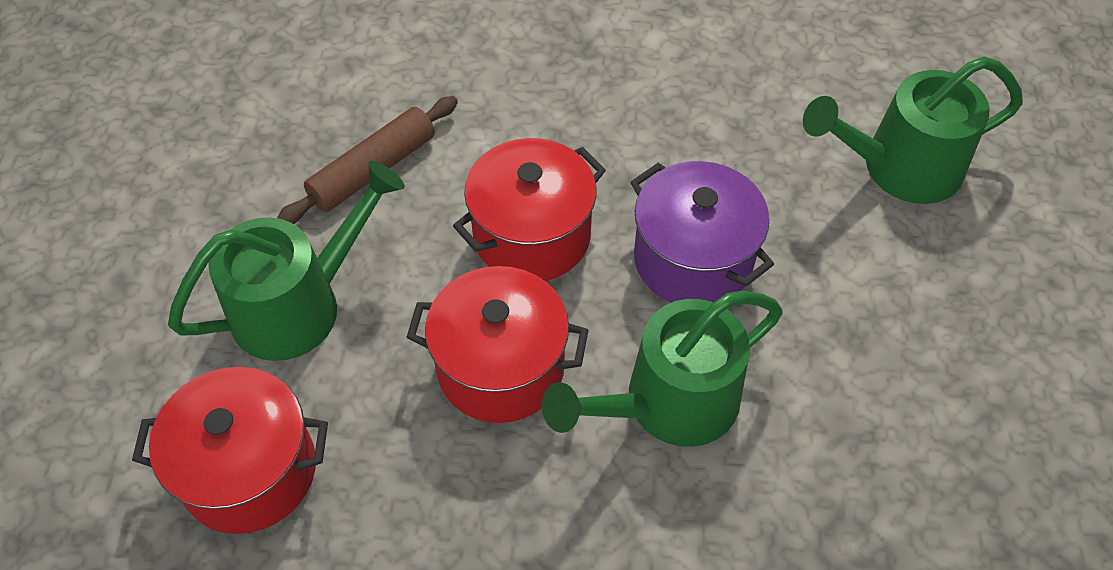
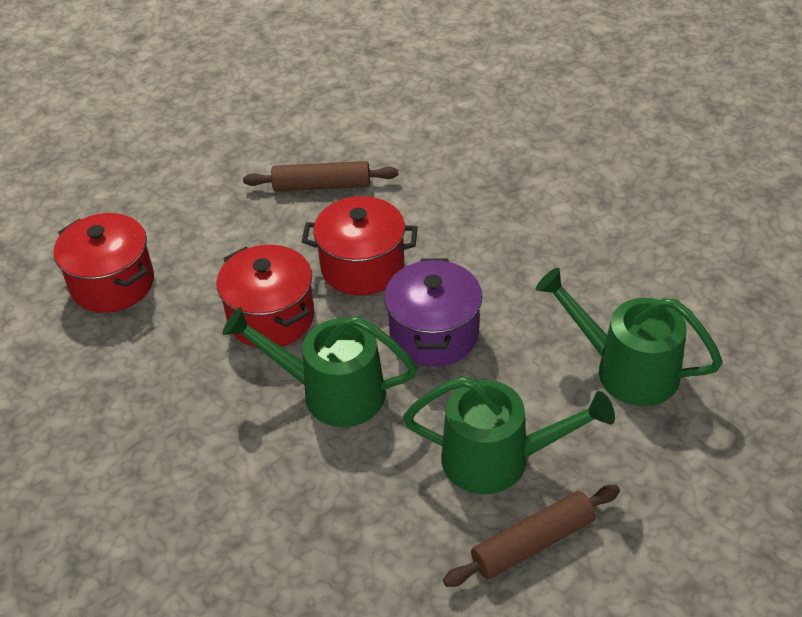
camera: 45 degrees right, 10 degrees down
green watering can [168,160,405,361] -> green watering can moved to [403,377,615,494]
none -> brown rolling pin [443,485,620,587]

